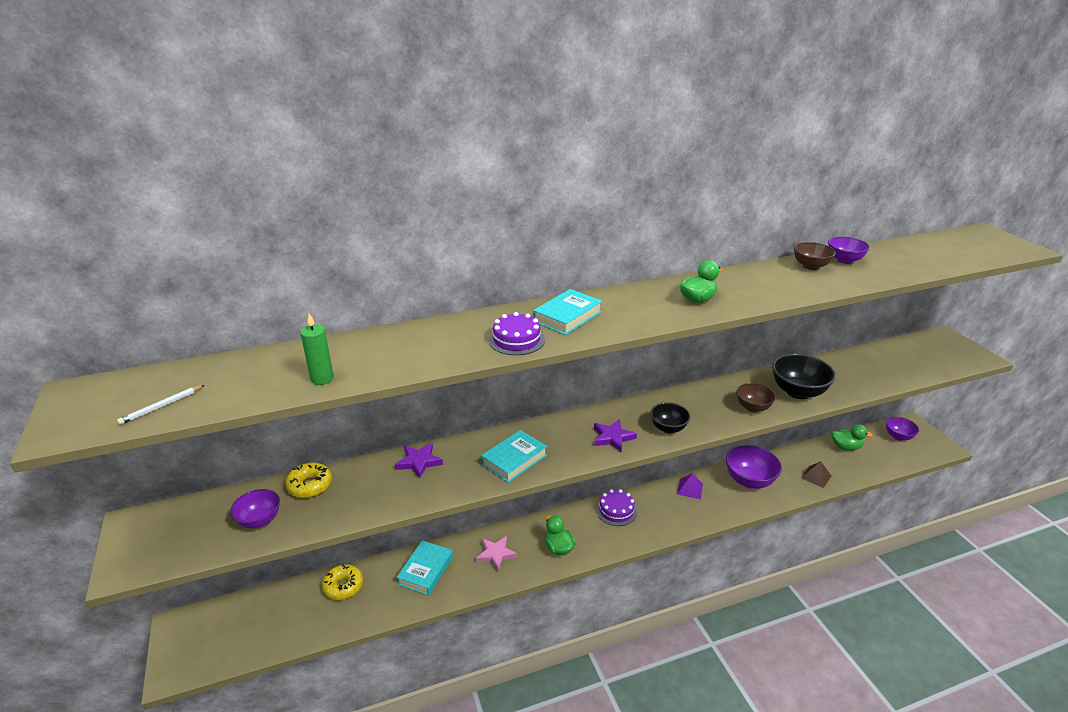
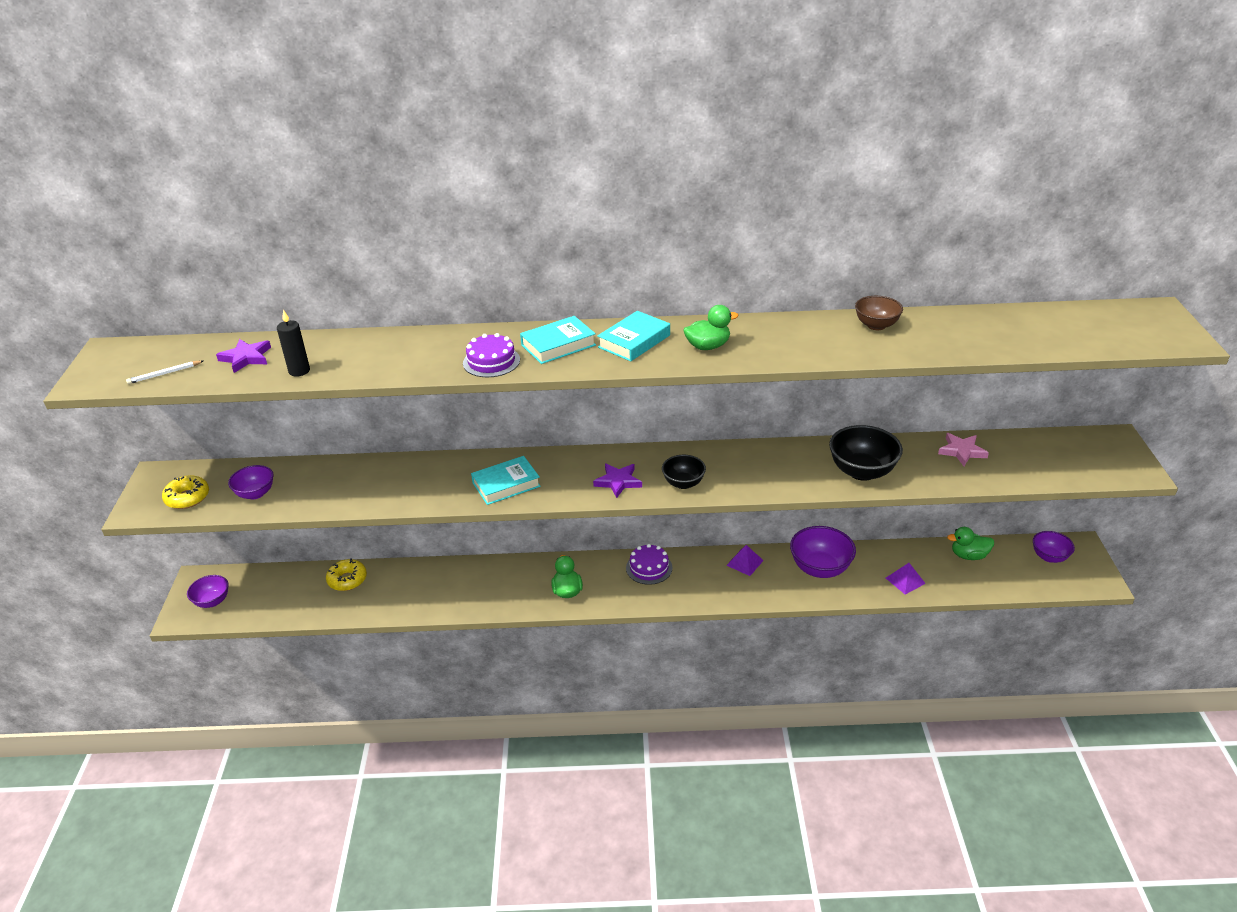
camera: 20 degrees right, 5 degrees up
yellow donut [285,463,332,498] -> yellow donut moved to [162,475,209,509]
green candle [300,313,334,385] -> black candle [277,310,310,377]
purple star [395,443,443,479] -> purple star moved to [216,339,271,373]
turquoise book [396,540,453,596] -> turquoise book moved to [597,311,670,361]
pink star [476,536,518,571] -> pink star moved to [938,433,989,466]
brown bowl [736,383,776,412] -> none
brown pyramid [801,461,831,488] -> purple pyramid [886,563,926,595]
purple bowl [828,237,870,264] -> purple bowl moved to [187,575,229,608]
green duck [832,424,873,451] -> green duck turned 150 degrees clockwise [947,527,994,560]

